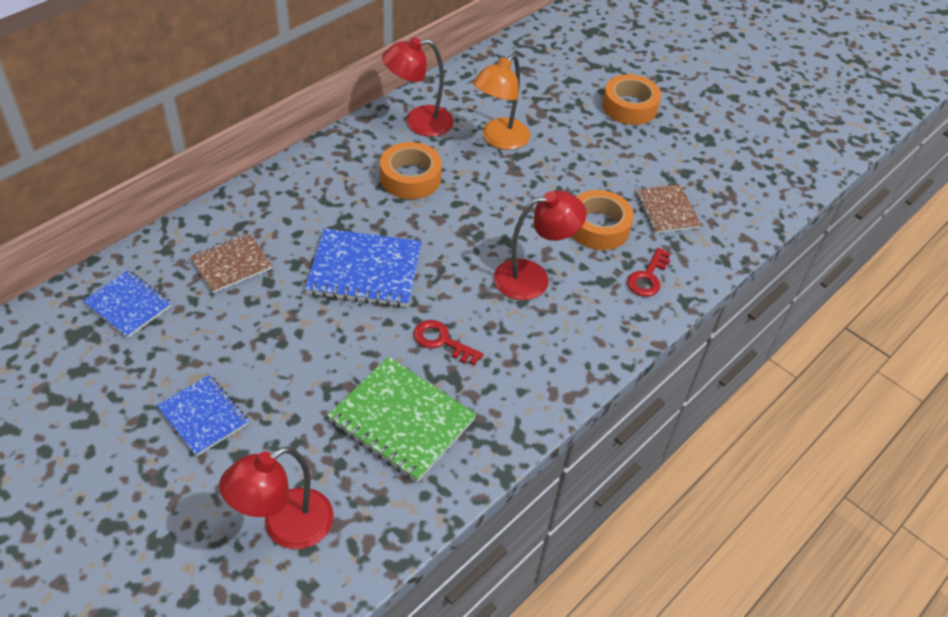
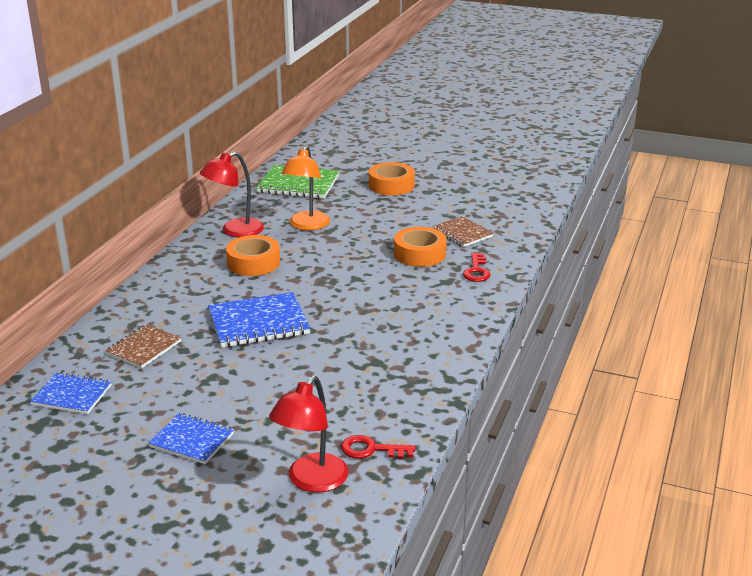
camera: 20 degrees left, 20 degrees down
green notebook [327,356,477,482] -> green notebook moved to [256,165,339,199]
red key [414,320,484,366] -> red key moved to [341,435,416,459]
red lamp [494,191,587,300] -> none

